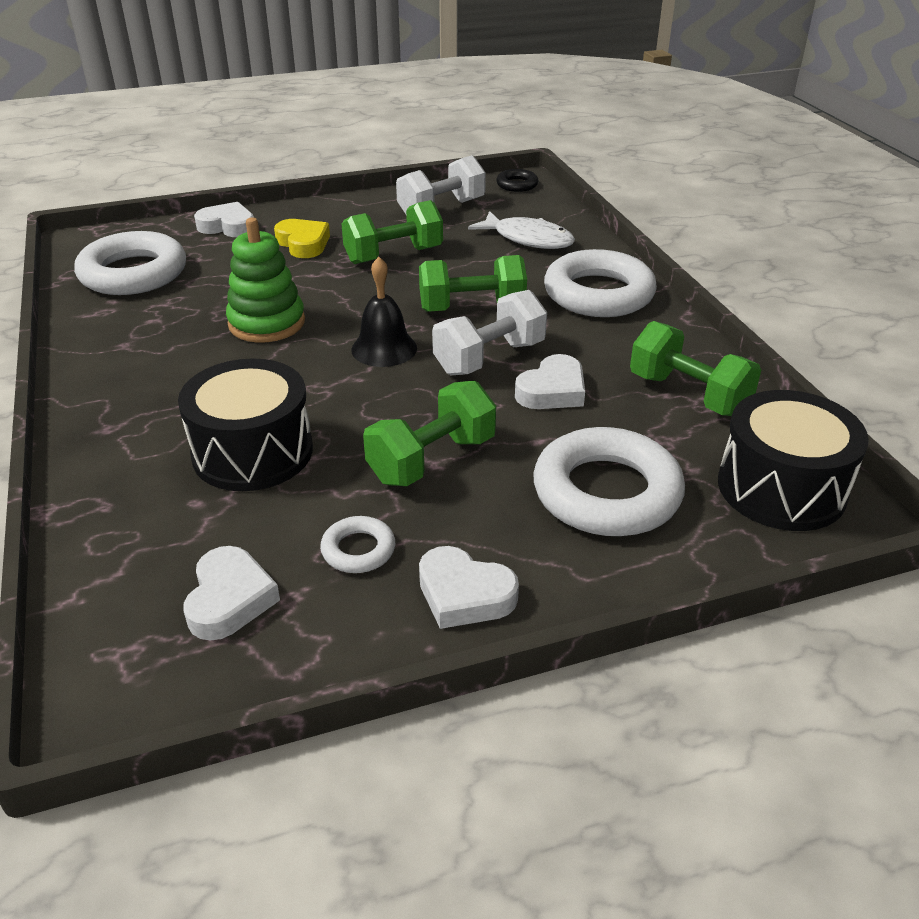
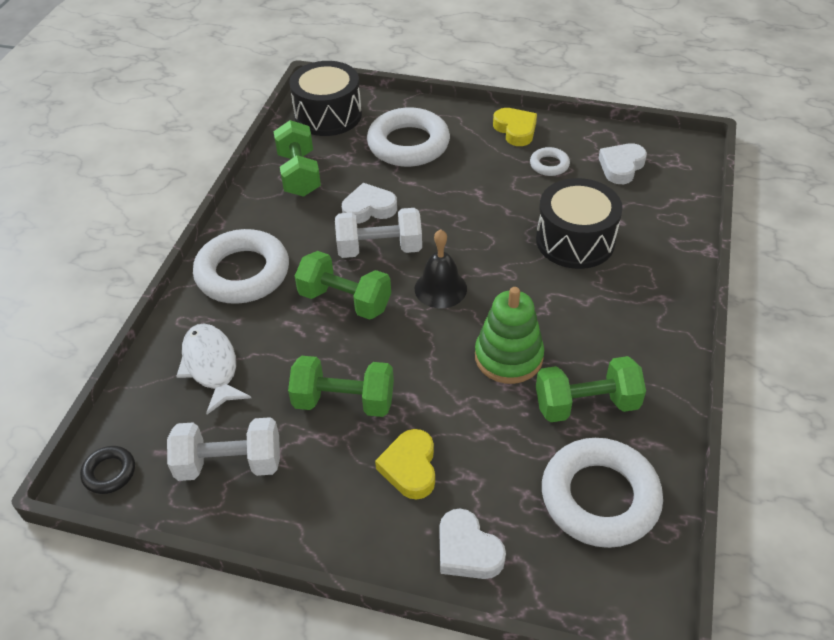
camera: 145 degrees left, 10 degrees up
green dumbbell [363,381,496,486] -> green dumbbell moved to [536,356,646,422]
white heart [419,546,519,629] -> yellow heart [493,108,537,146]

